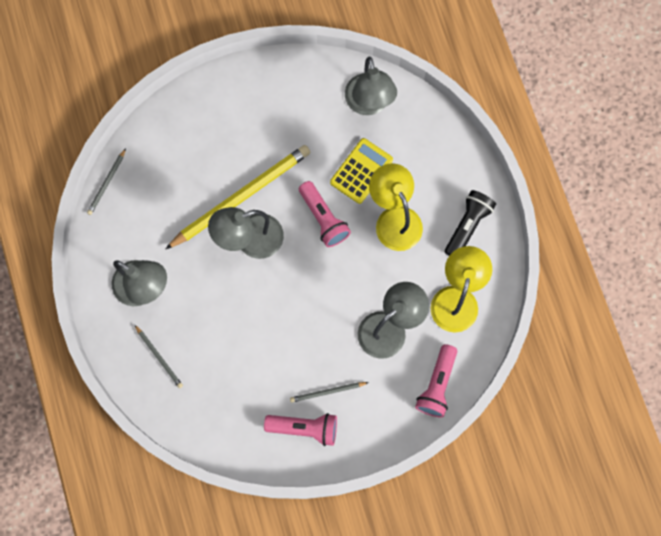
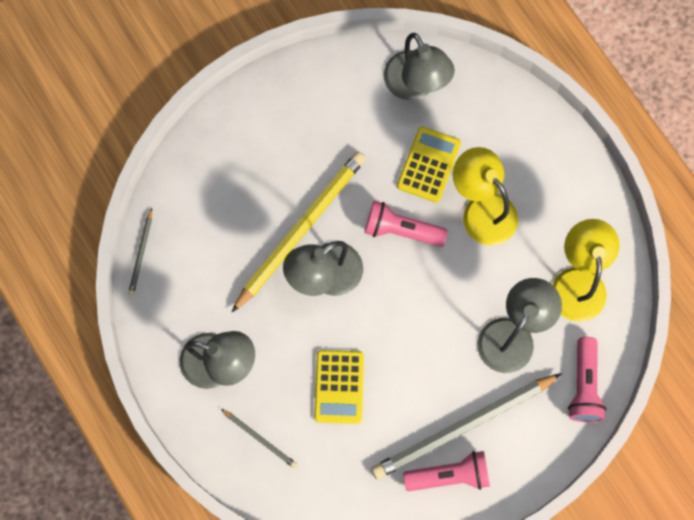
camera: 15 degrees left, 0 degrees up
grey pencil [290,382,369,403] -> grey pencil [371,373,562,480], size x2.26
pink flashlight [299,181,351,247] -> pink flashlight turned 150 degrees clockwise [365,201,448,247]
black flashlight [445,190,496,256] -> none
none -> yellow calculator [314,350,364,424]

